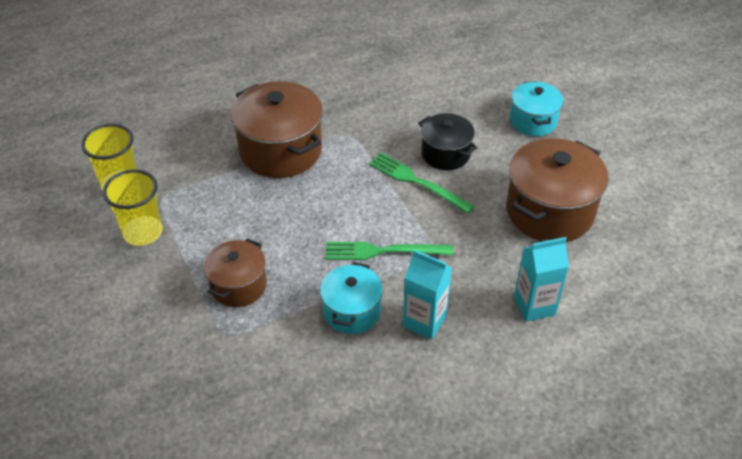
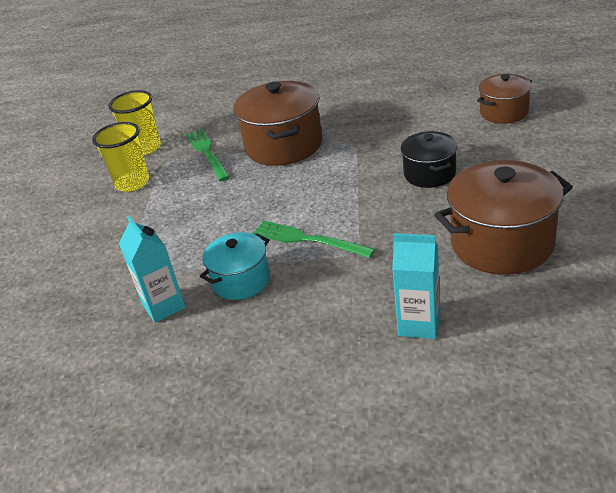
camera: 35 degrees right, 10 degrees down
brown pot [204,238,267,307] -> brown pot moved to [477,74,532,124]
green fork [369,153,474,214] -> green fork moved to [186,129,230,181]
turquoise carton [403,250,452,340] -> turquoise carton moved to [119,216,186,323]
turquoise pot [510,81,563,136] -> none

